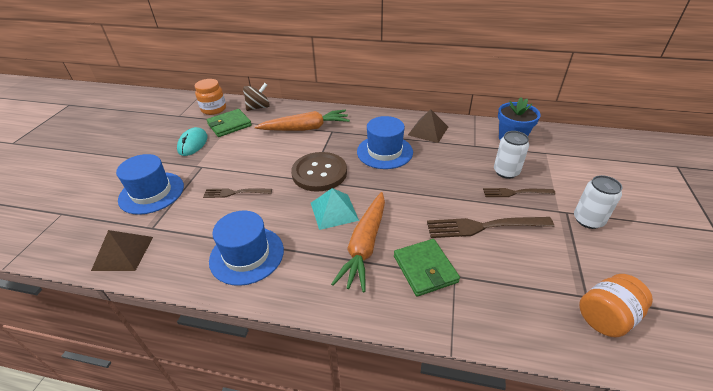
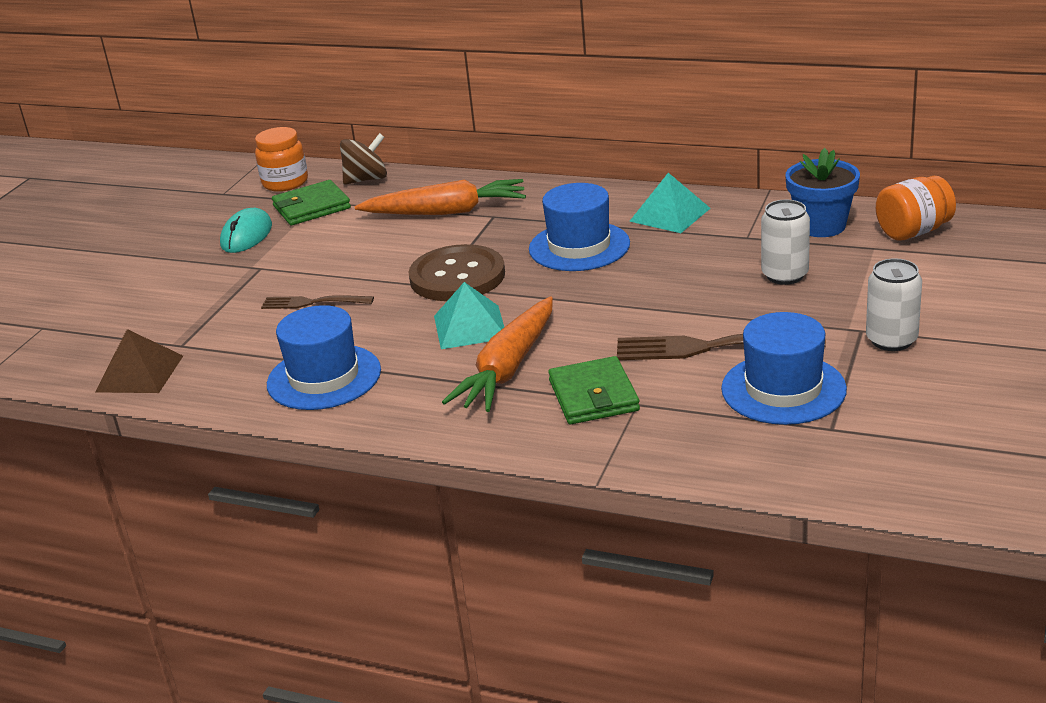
camera: 10 degrees right, 10 degrees down
blue hat [116,154,184,215] -> blue hat moved to [721,312,847,425]
brown pyramid [408,109,448,143] -> turquoise pyramid [629,173,711,233]
brown fork [483,188,556,197] -> none
orange jar [579,274,653,338] -> orange jar moved to [876,176,956,241]

